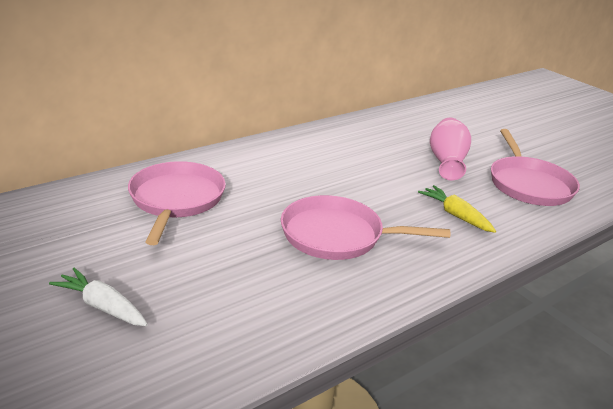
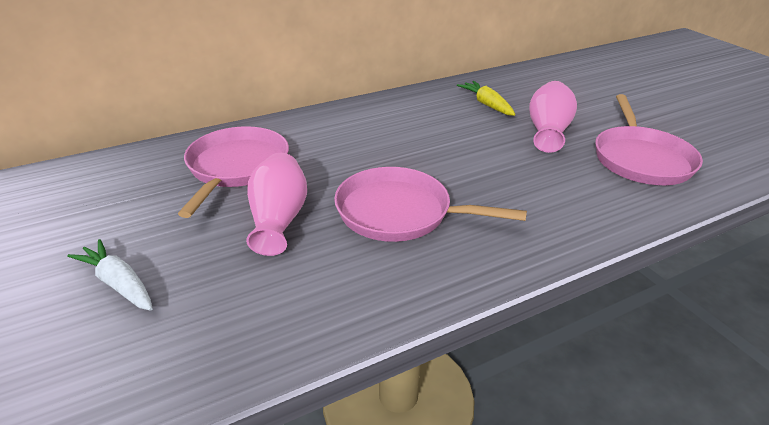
camera: 10 degrees right, 5 degrees up
yellow carrot [418,185,496,233] -> yellow carrot moved to [457,81,515,116]
none -> pink vase [246,153,307,256]

